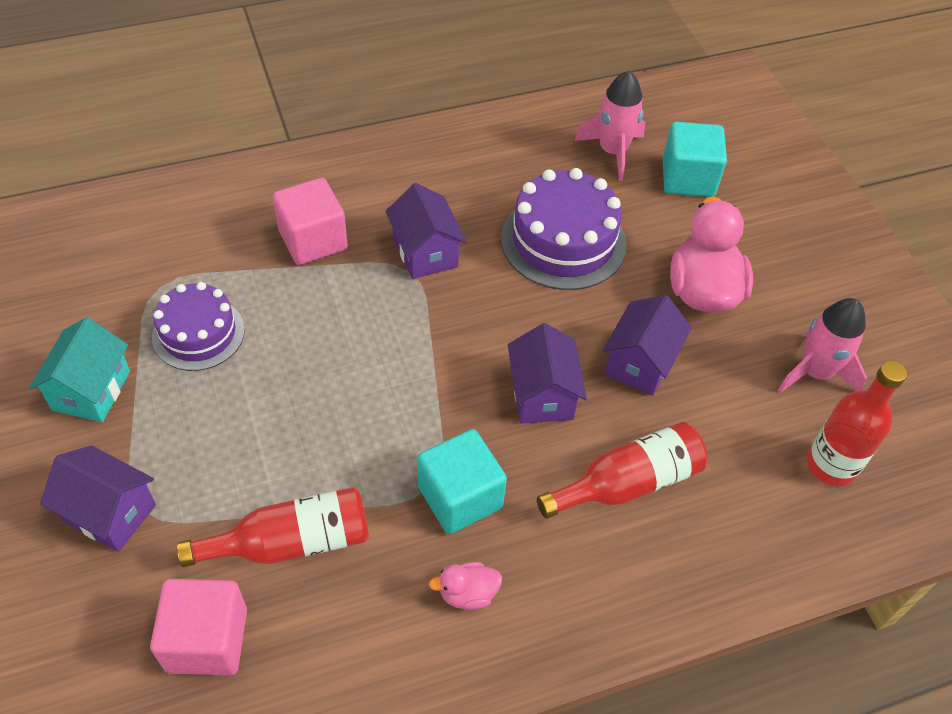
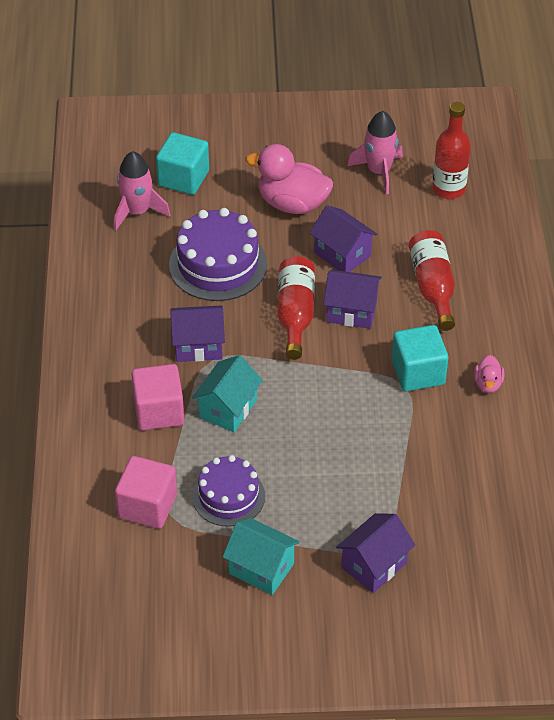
camera: 70 degrees left, 5 degrees down
pink cube [150,579,247,675] -> pink cube moved to [115,456,177,529]
red bottle [177,487,369,567] -> red bottle moved to [277,256,315,360]
none -> turquoise house [192,355,263,432]

